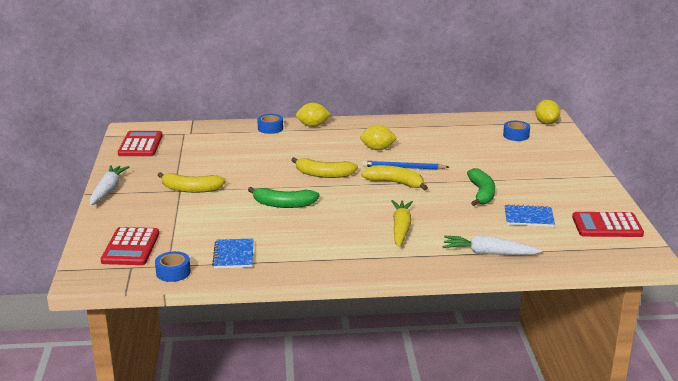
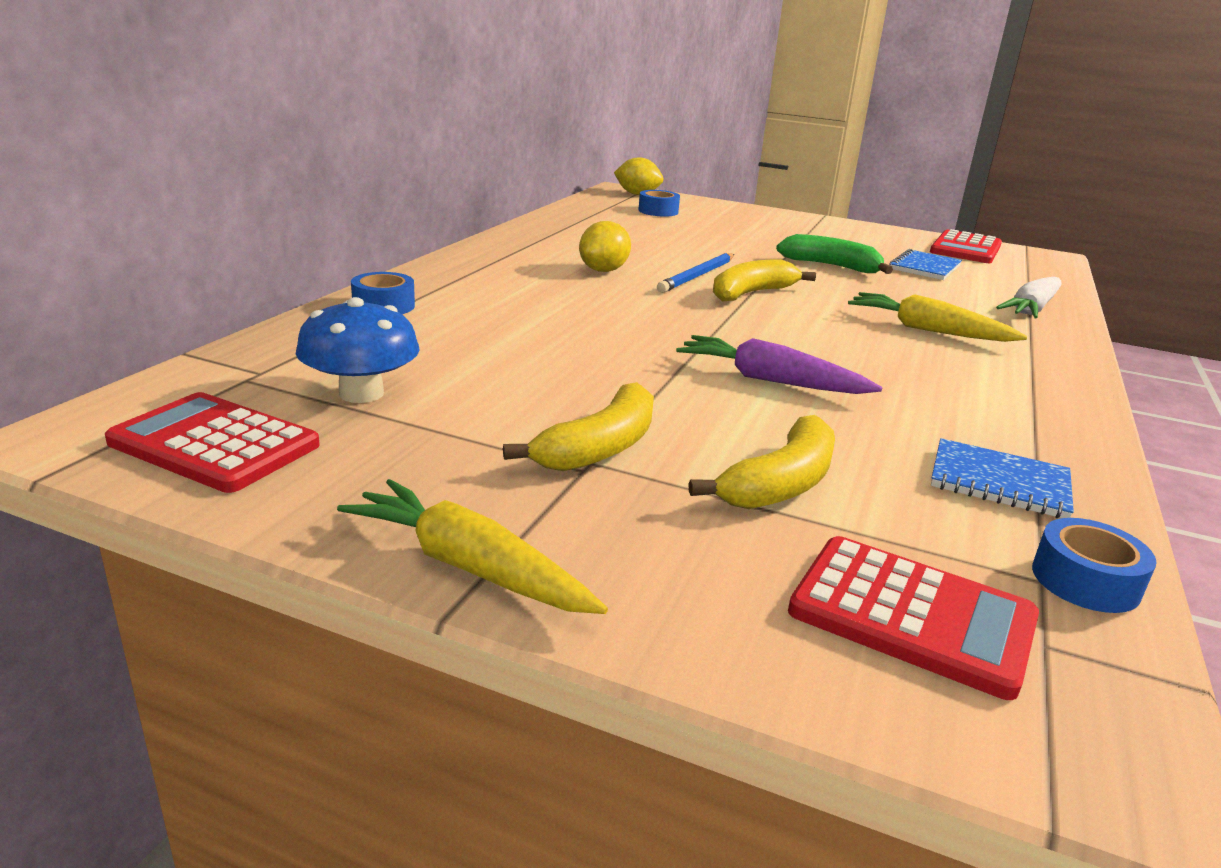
camera: 65 degrees left, 0 degrees up
white carrot [90,165,129,206] -> yellow carrot [337,479,608,614]
green banana [248,187,320,208] -> purple carrot [676,335,883,394]
yellow banana [291,157,358,178] -> yellow banana moved to [689,415,835,509]
yellow lemon [296,103,331,127] -> none
none -> blue mushroom [296,297,420,403]

